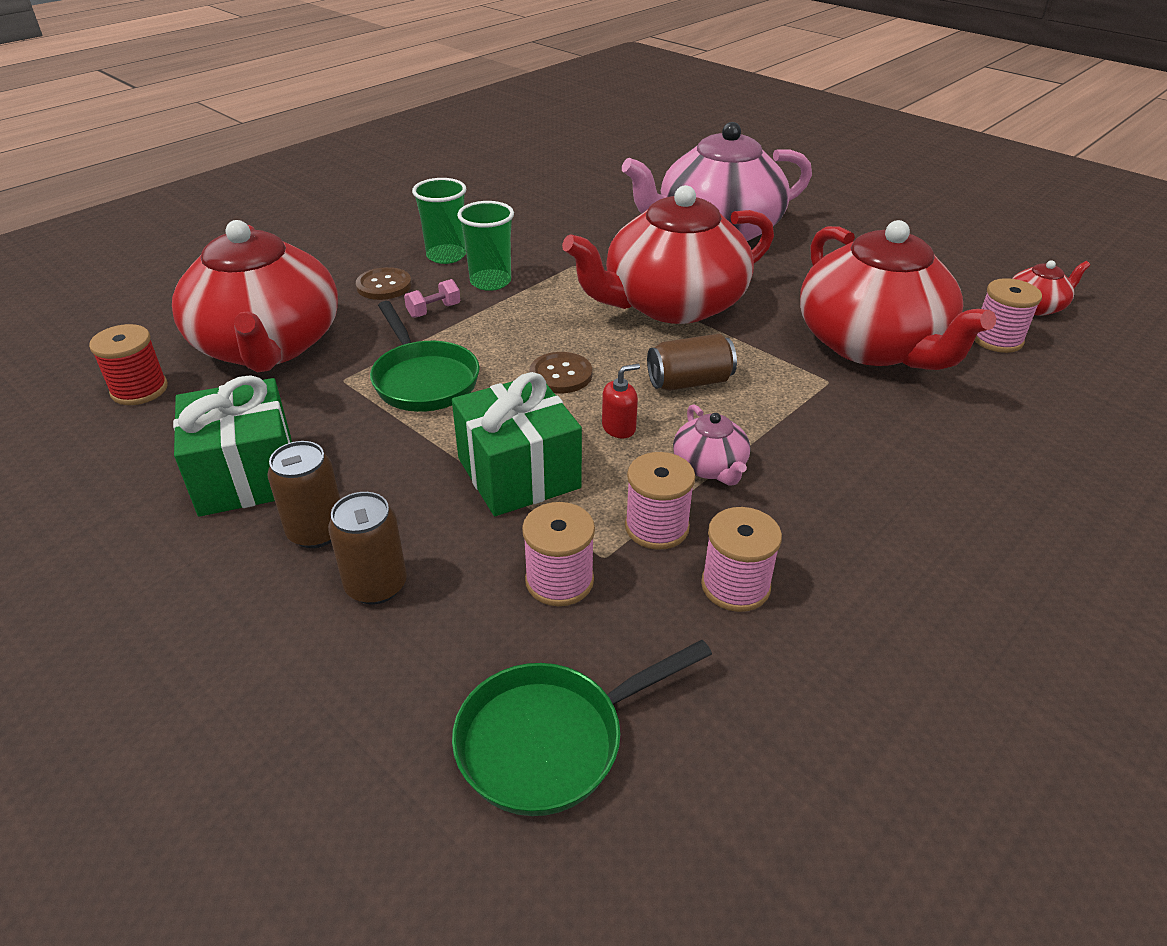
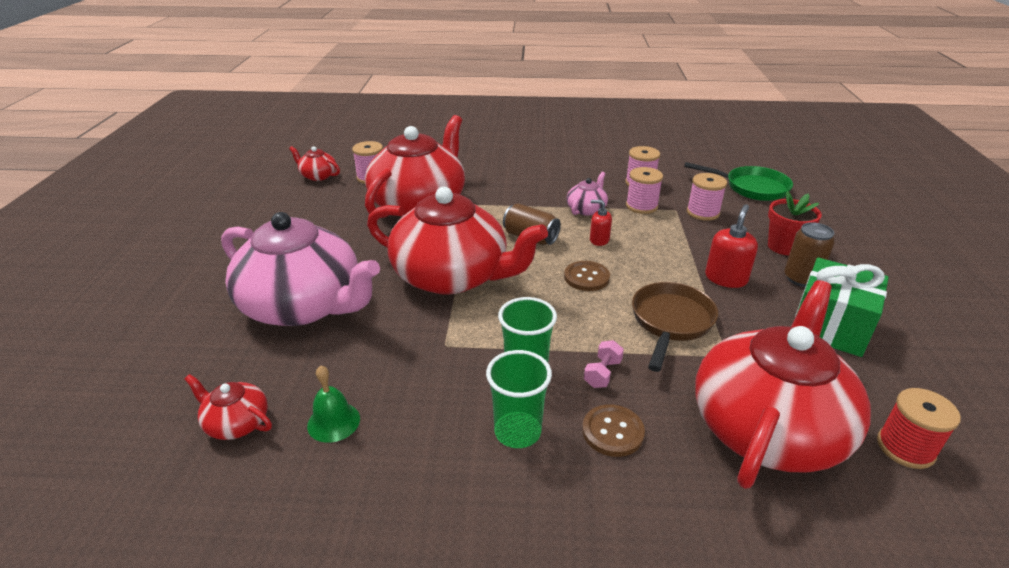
camera: 130 degrees left, 5 degrees down
brown can [328,492,407,605] -> red flower pot [768,191,822,255]
green pan [370,301,480,412] -> brown pan [632,282,718,372]
pink dumbbell [404,279,460,318] -> pink dumbbell turned 75 degrees counterclockwise [584,340,624,388]
green gift [452,372,582,516] -> none
none -> red teapot [184,374,272,440]
none -> green bell [307,365,360,443]
none -> red soap dispenser [705,204,758,288]

